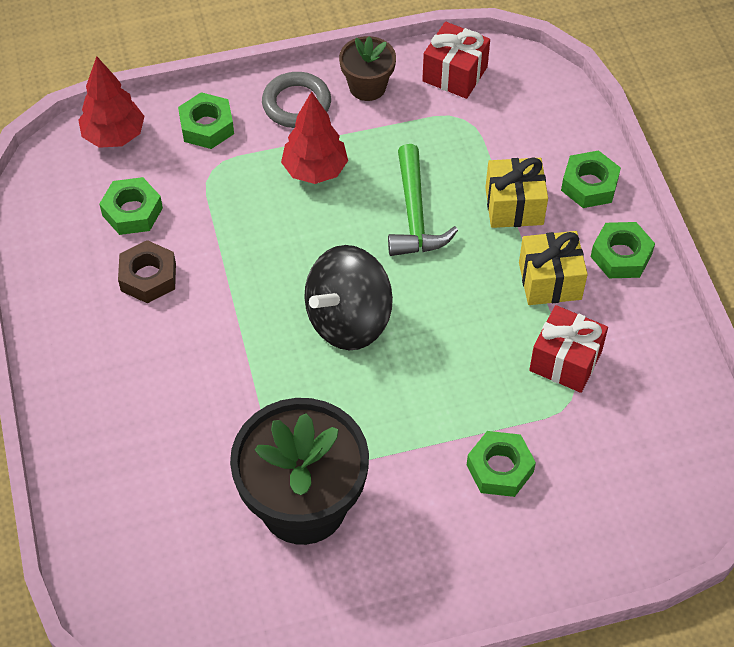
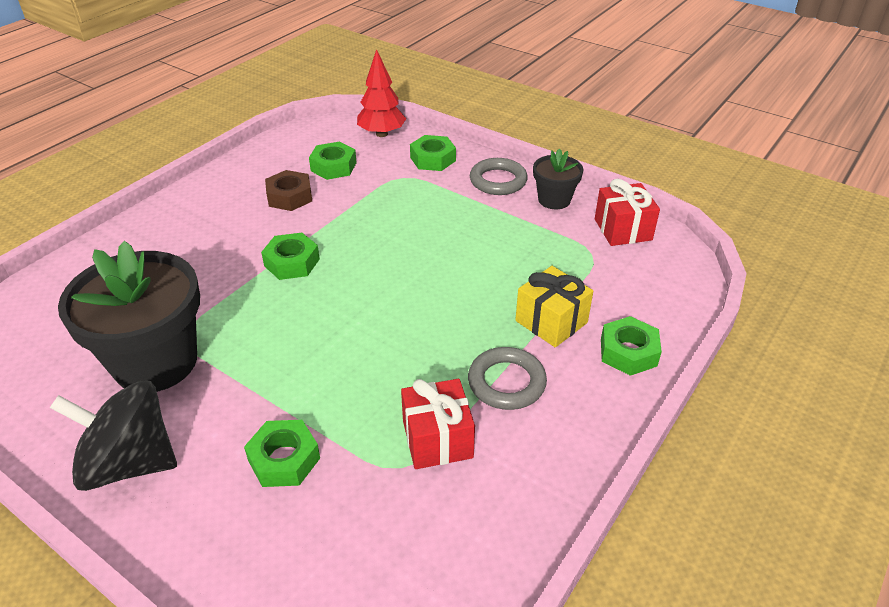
camera: 50 degrees right, 15 degrees down
red tree [281,91,348,184] -> none
black spinning top [304,245,393,350] -> black spinning top moved to [50,380,177,491]
brown flower pot [339,36,396,101] -> black flower pot [533,148,583,209]
green hammer [388,144,458,256] -> none
yellow gift [519,231,588,305] -> grey ring [468,347,547,410]
green nut [591,222,655,278] -> green nut moved to [261,233,320,280]

